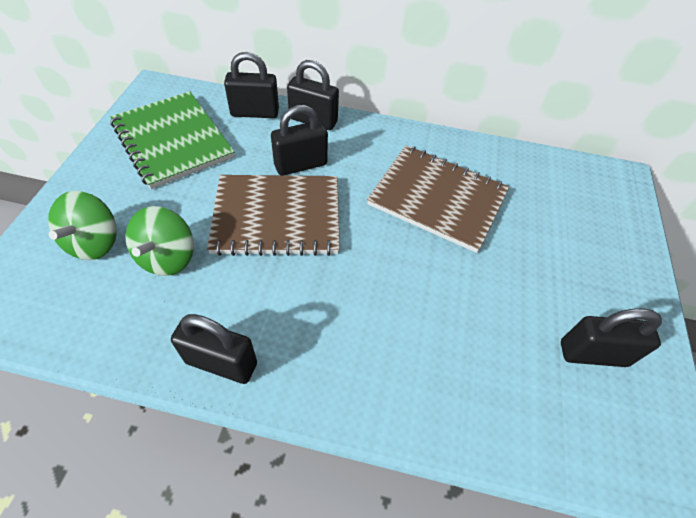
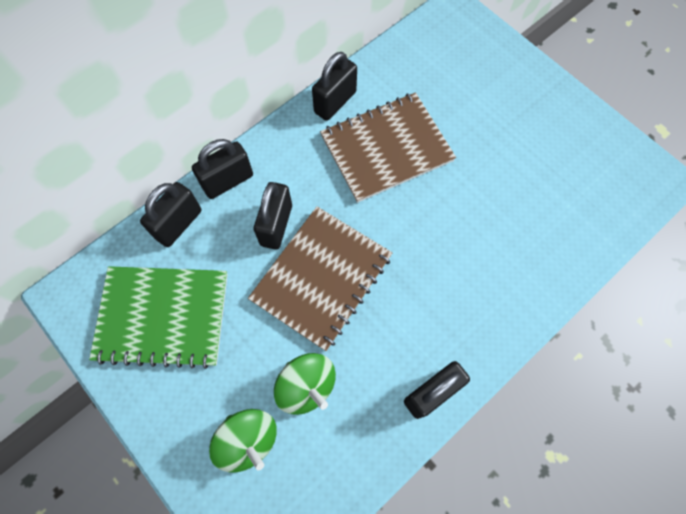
camera: 50 degrees left, 15 degrees up
black padlock [561,308,662,367] -> black padlock moved to [312,52,357,121]

